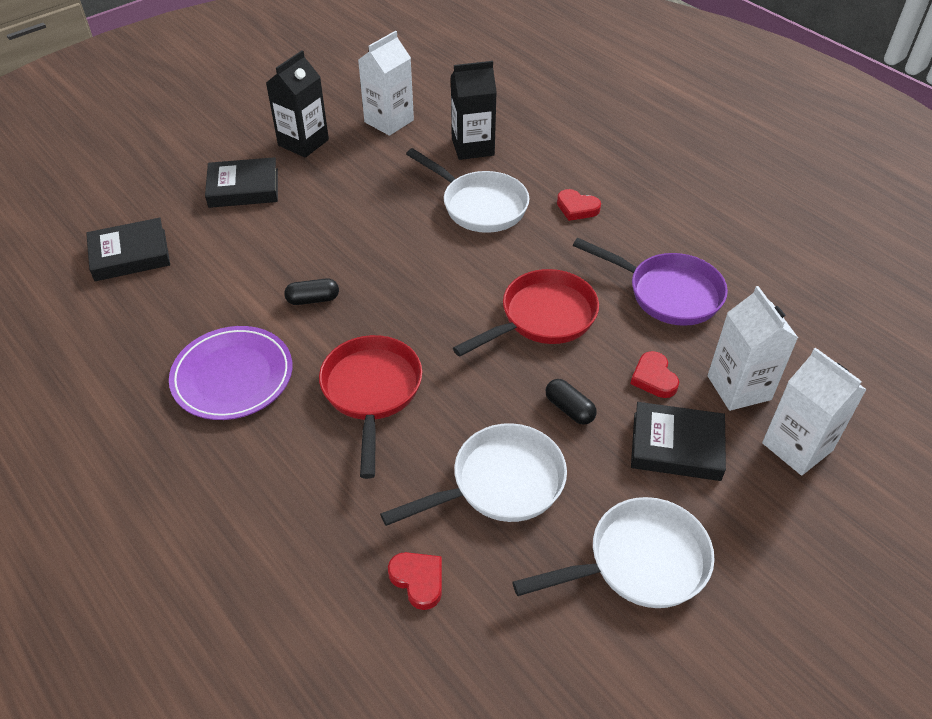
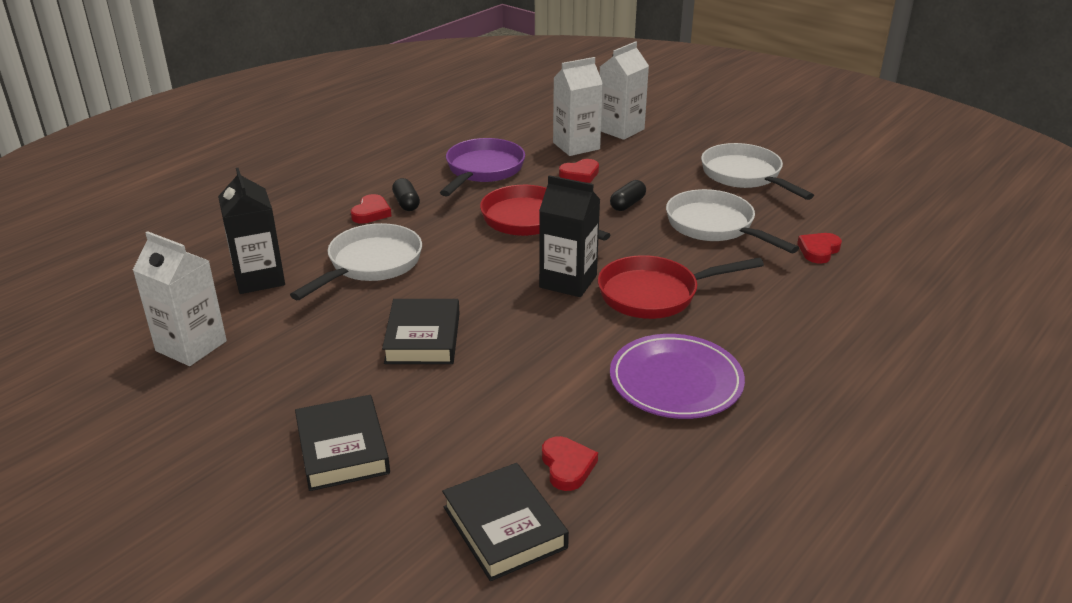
camera: 100 degrees left, 15 degrees down
black carton [266,50,329,158] -> black carton moved to [539,175,600,297]
black capsule [284,278,339,305] -> black capsule moved to [392,178,420,211]
black book [631,402,726,481] -> black book moved to [382,299,460,364]
none -> red heart [542,436,598,491]

